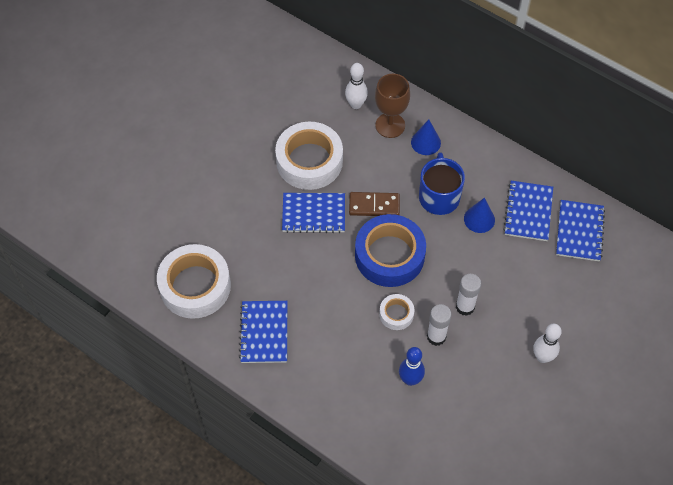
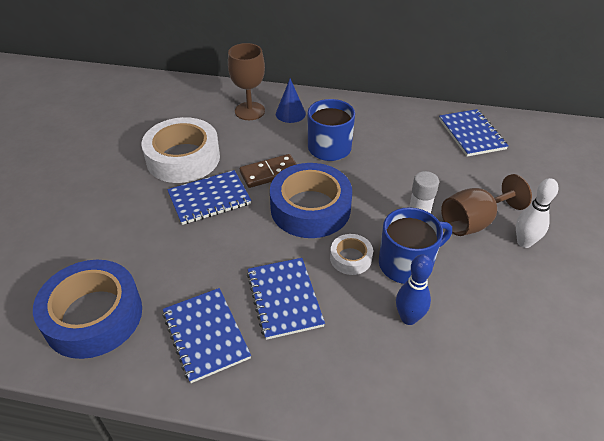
camera: 25 degrees left, 15 degrees down
white tape [157,244,231,319] -> blue tape [33,260,142,359]
white bowling pin [345,63,368,109] -> none
white glue stick [427,304,452,346] -> blue mug [379,207,452,284]
blue cone [464,198,495,233] -> none
blue notebook [503,181,553,241] -> blue notebook moved to [247,258,325,340]
none -> brown goblet [441,174,532,236]

